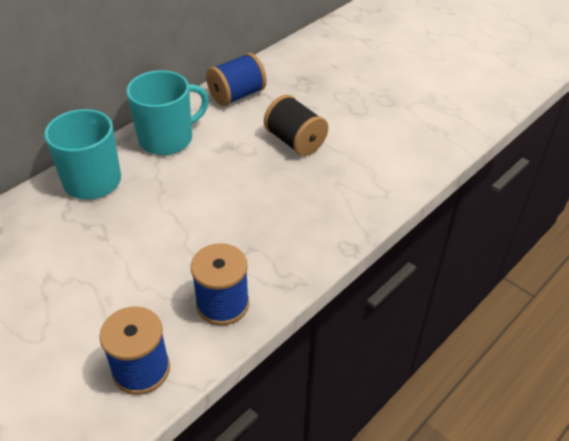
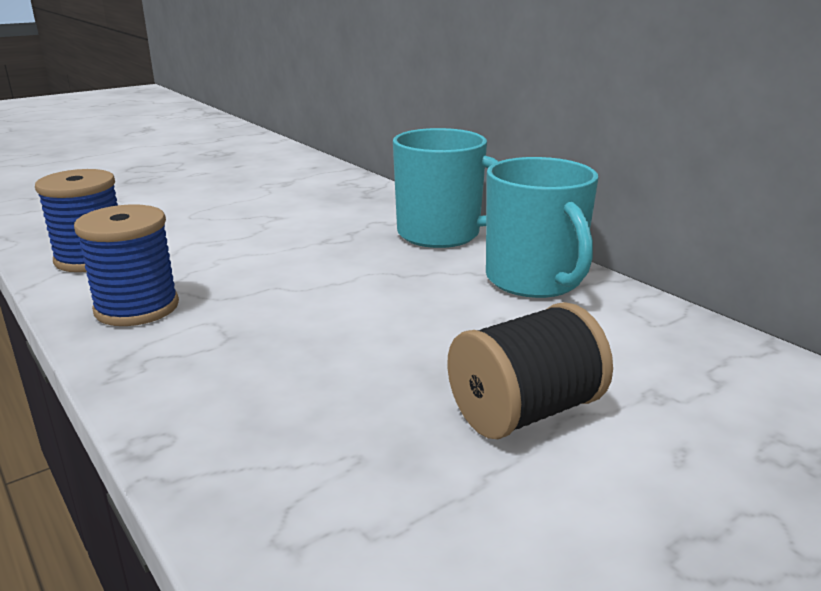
camera: 100 degrees right, 20 degrees down
blue spool [206,53,267,106] -> none

